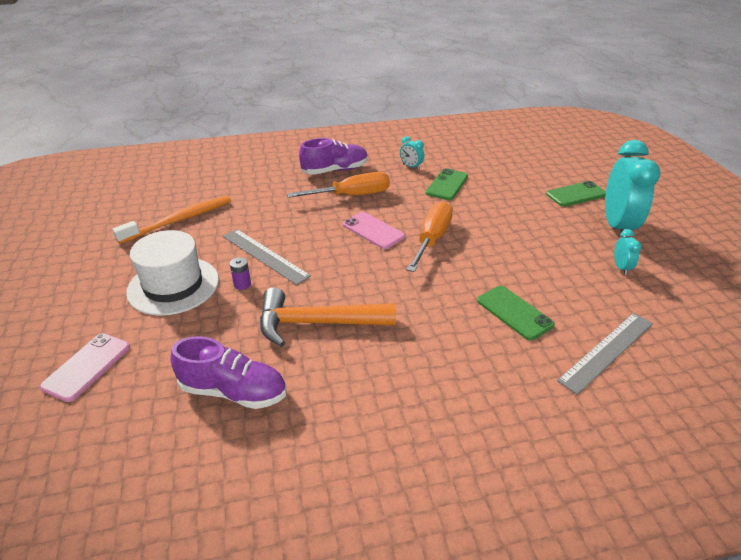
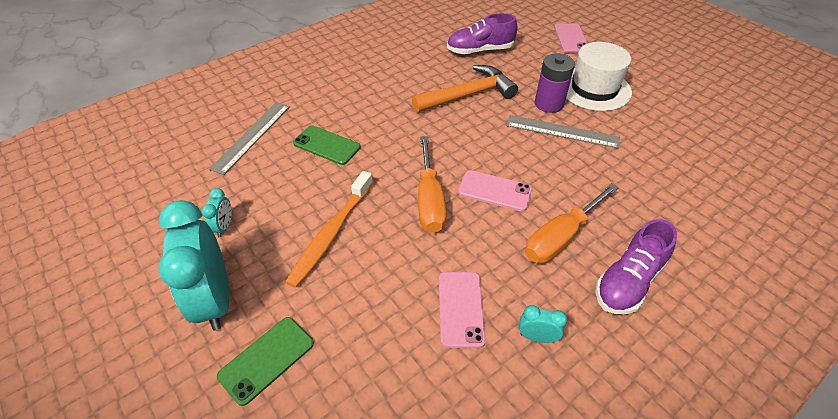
camera: 155 degrees right, 10 degrees up
orange toothbrush [112,196,231,244] -> orange toothbrush moved to [286,171,373,288]
purple battery [230,257,251,290] -> purple battery [535,54,575,113], size x2.05
green phone [426,168,468,200] -> pink phone [439,272,486,348]
turquoise clock [614,229,642,275] -> turquoise clock turned 150 degrees counterclockwise [201,188,232,237]

